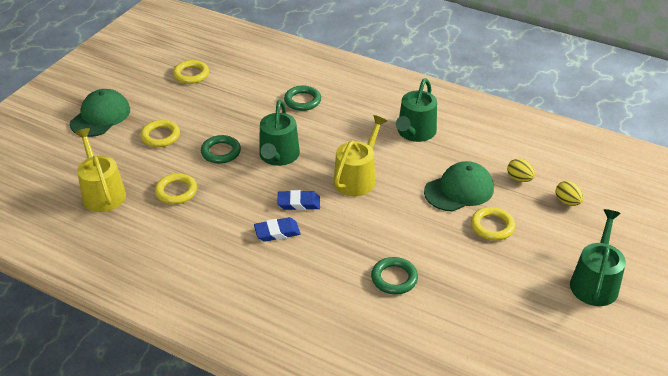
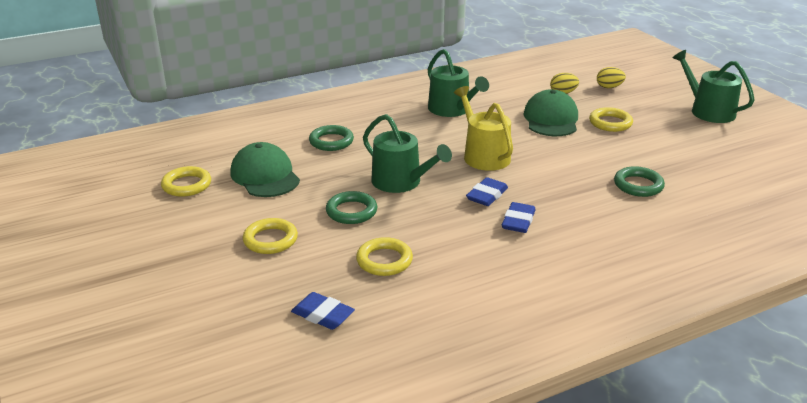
camera: 55 degrees left, 10 degrees down
green cap [70,89,130,137] -> green cap moved to [230,142,300,197]
yellow watering can [75,128,126,212] -> blue eraser [291,292,355,330]

